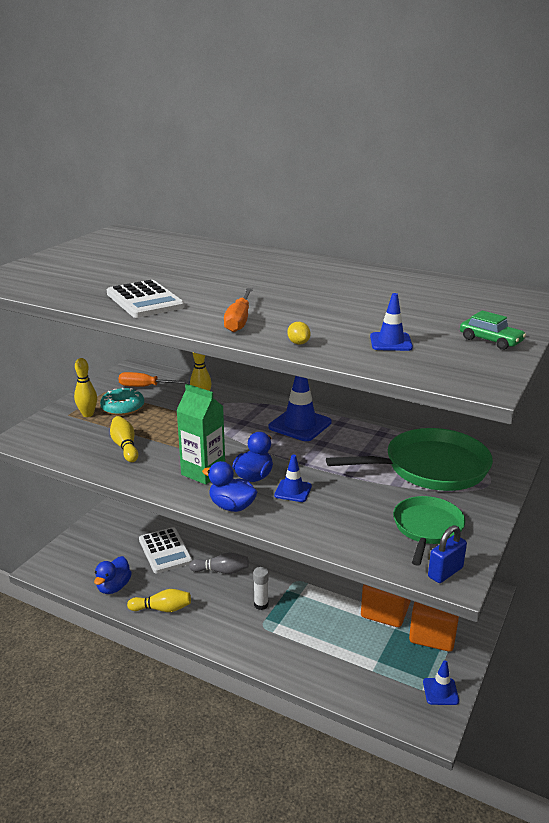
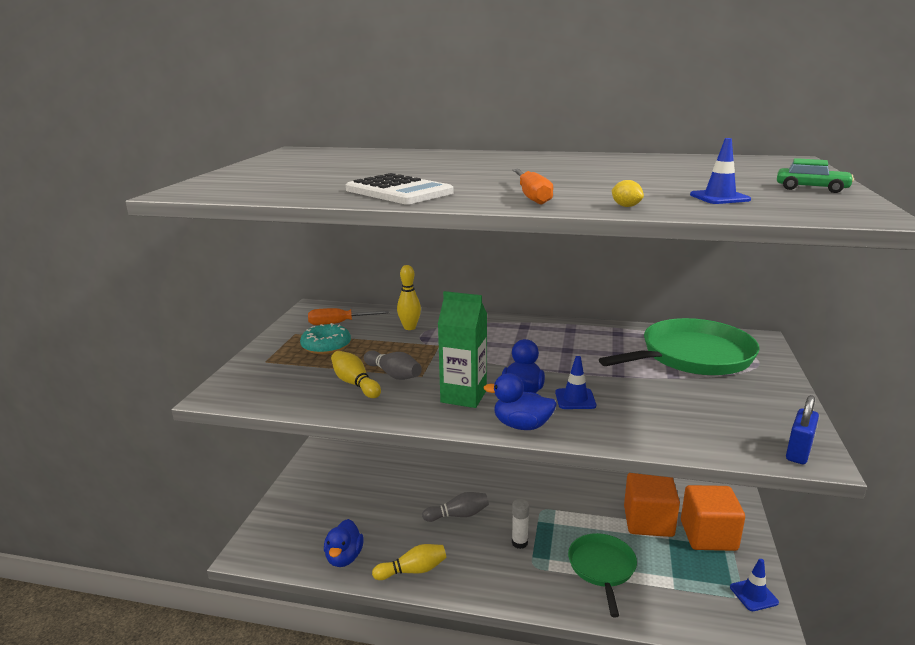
camera: 15 degrees left, 5 degrees down
yellow bowling pin [74,358,97,417] -> none
white calculator [139,527,192,574] -> none
blue traffic cone [269,376,332,441] -> none
green pan [393,496,465,566] -> green pan moved to [568,533,637,617]
none -> grey bowling pin [364,350,422,380]

